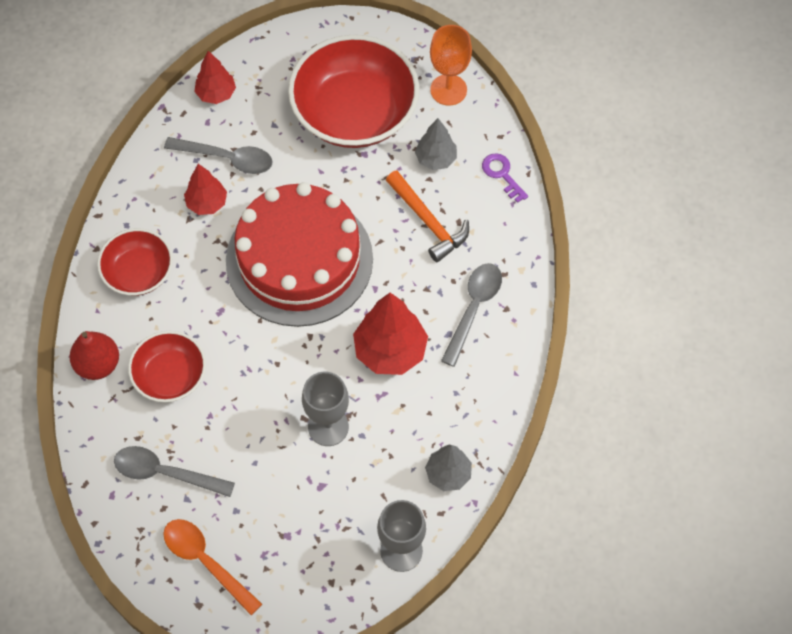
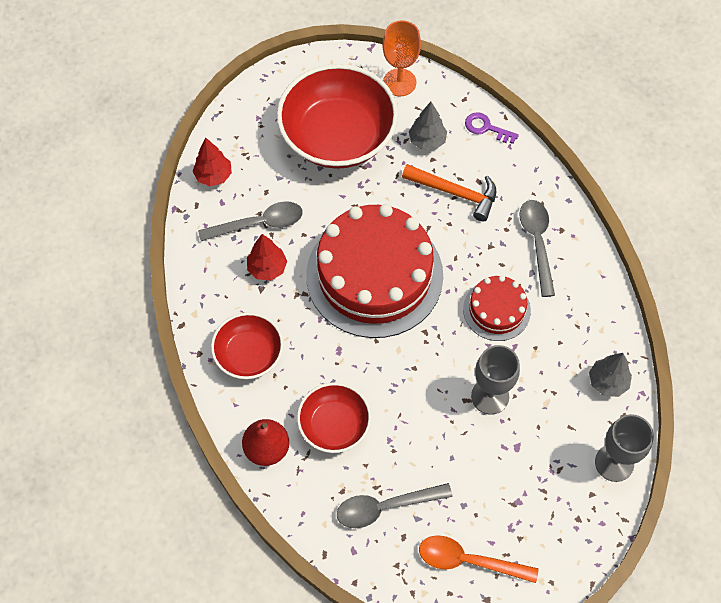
camera: 30 degrees left, 0 degrees up
red tree [353,293,428,375] -> red cake [463,275,531,341]

